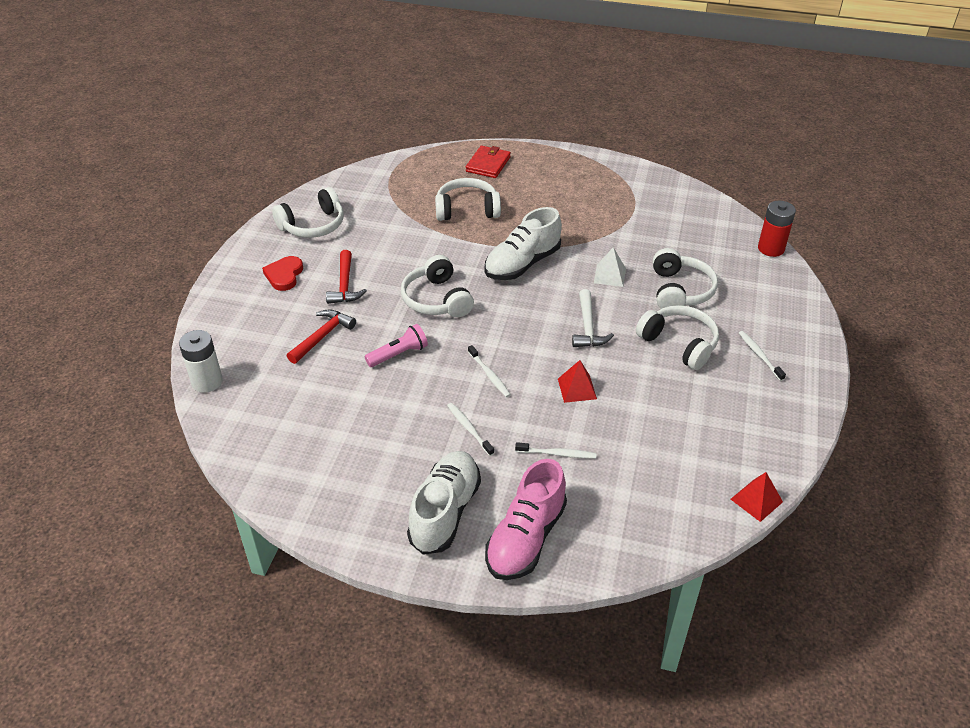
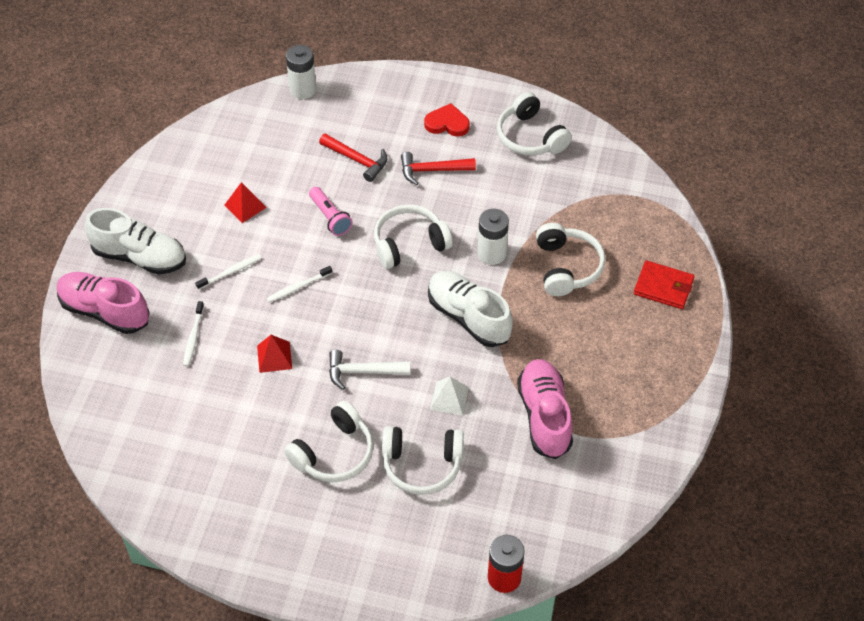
camera: 90 degrees right, 10 degrees up
red pyramid [731,472,783,522] -> red pyramid moved to [224,182,267,223]
white toothbrush [739,331,786,381] -> none
none -> white battery [478,209,509,265]
none -> pink shoe [517,359,573,459]

